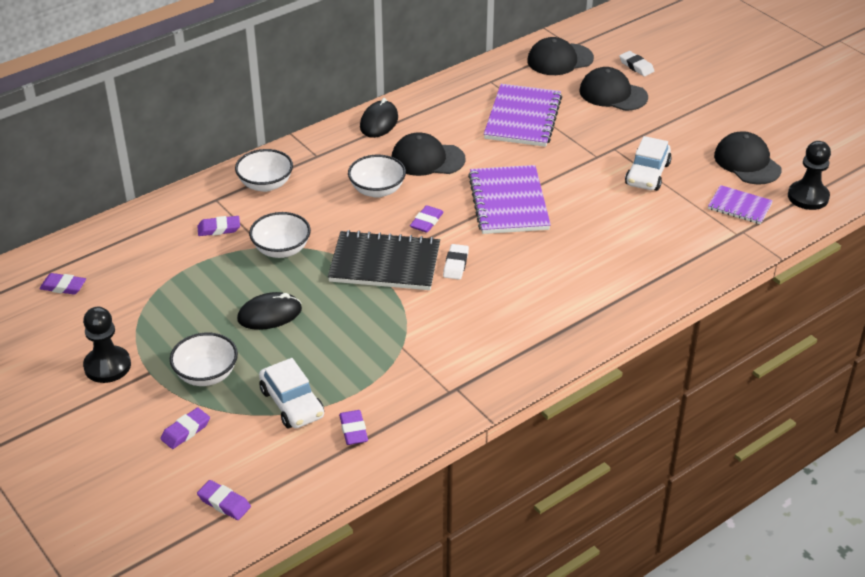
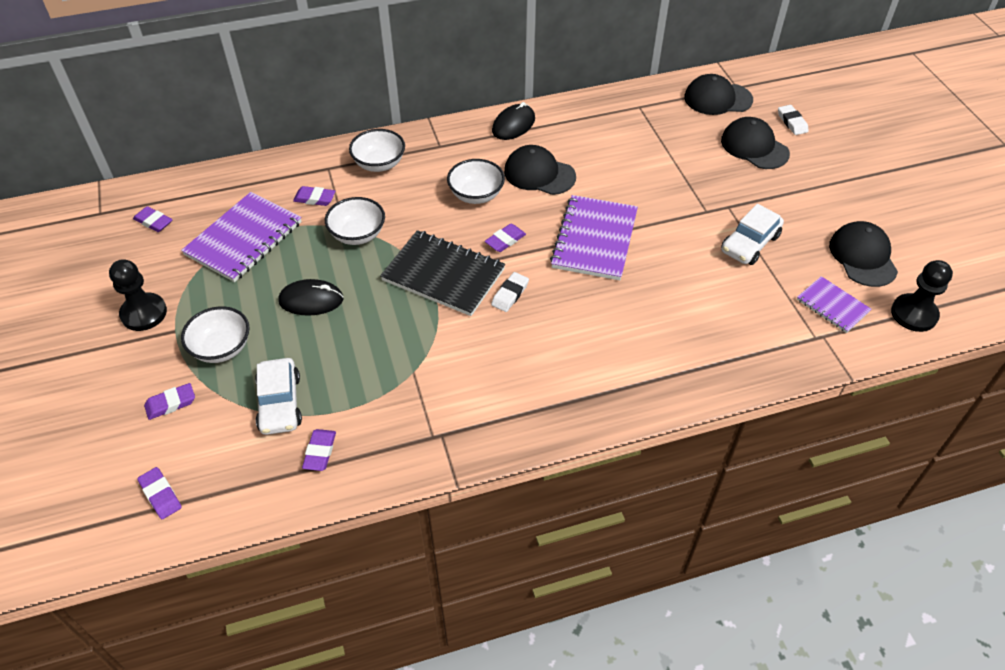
camera: 20 degrees right, 10 degrees up
purple notebook [484,84,562,147] -> purple notebook moved to [181,192,302,282]

